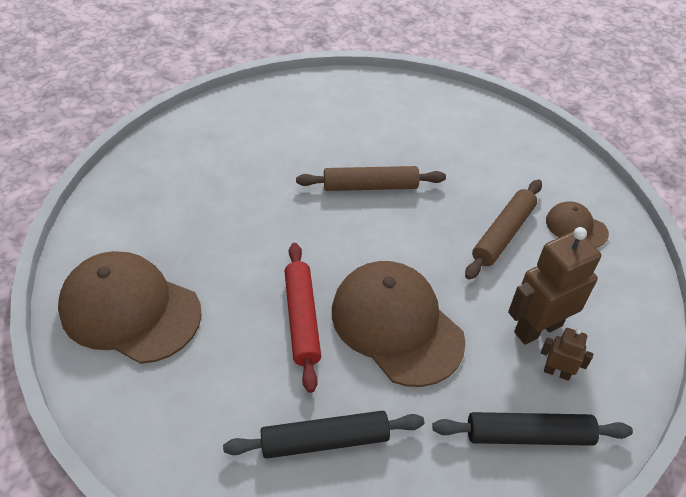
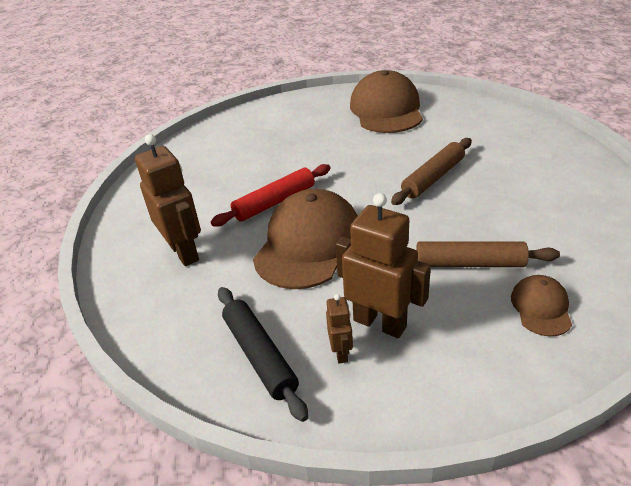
camera: 65 degrees right, 10 degrees down
brown cap [58,251,202,364] -> brown cap moved to [350,70,423,133]
black rolling pin [223,411,424,459] -> brown robot [135,134,201,266]
brown rolling pin [296,166,446,191] -> brown rolling pin turned 75 degrees clockwise [391,138,472,205]

